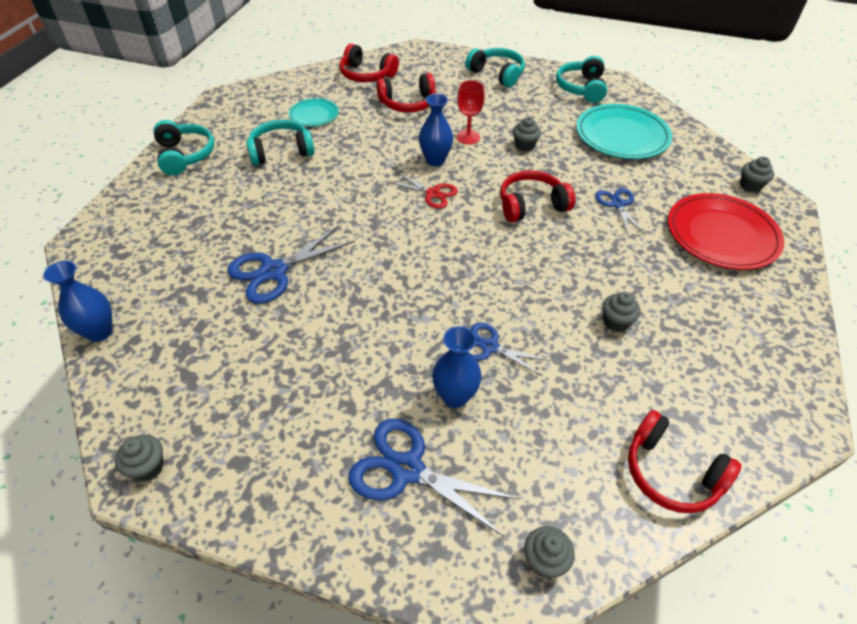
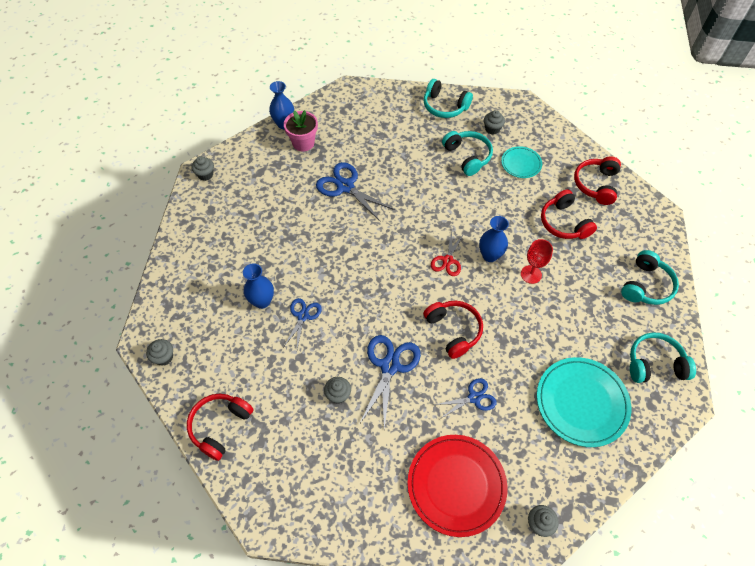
camera: 80 degrees right, 10 degrees up
turquoise headphones [153,120,214,175] -> turquoise headphones turned 60 degrees clockwise [424,79,473,118]
blue scissors [348,419,519,536] -> blue scissors moved to [360,335,421,429]
grey cupcake [513,117,541,152] -> grey cupcake moved to [484,110,505,135]
none -> pink flower pot [284,110,318,152]

